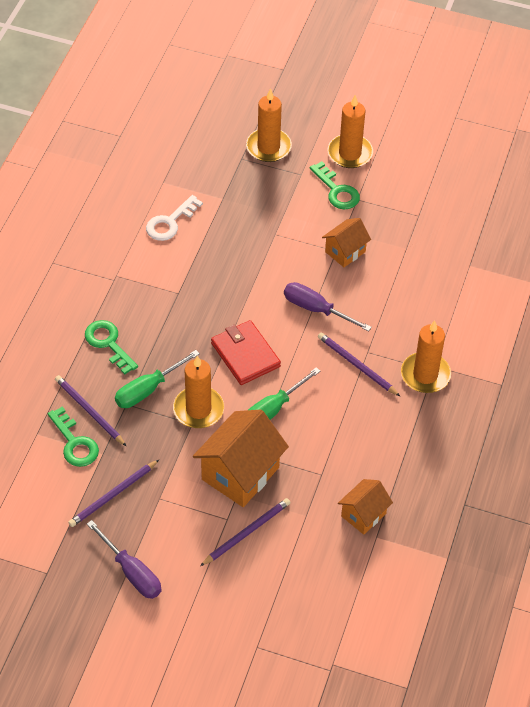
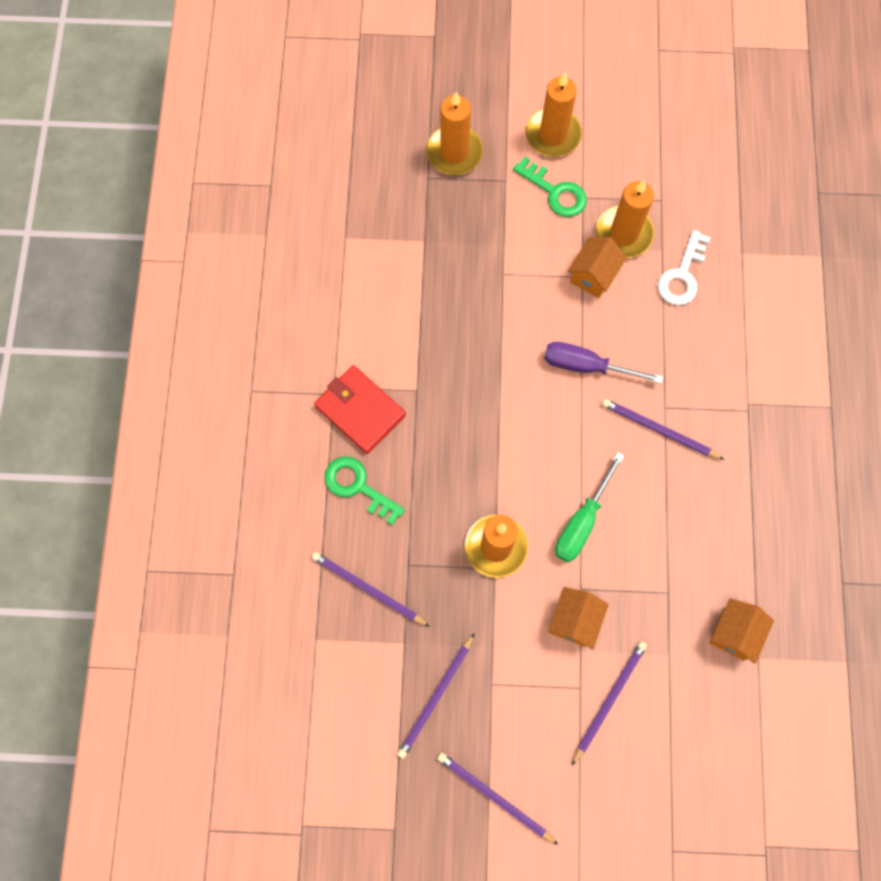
camera: 15 degrees left, 20 degrees up
green key [48,407,99,467] -> none
purple screwdriver [87,520,161,599] -> purple pencil [437,752,559,845]
green screwdriver [115,350,200,408] -> none
white key [146,195,203,241] -> white key moved to [658,230,711,305]
orange house [193,409,289,507] -> orange house [548,587,609,649], size x0.57
red wallet [211,320,281,385] -> red wallet moved to [314,365,406,454]
orange candle [401,320,451,393] -> orange candle moved to [596,180,654,258]

